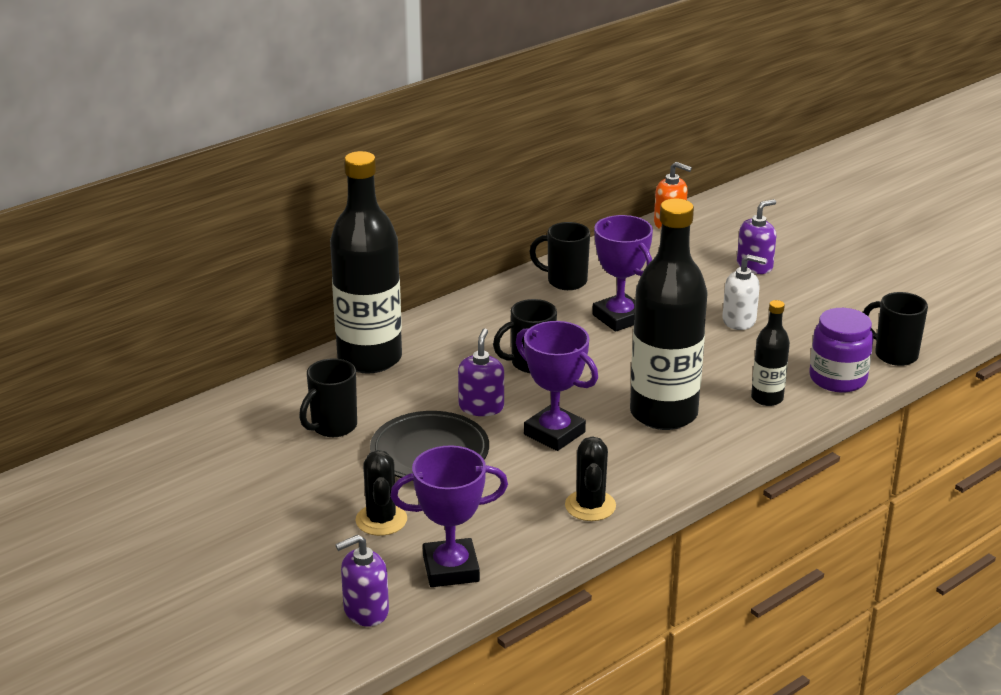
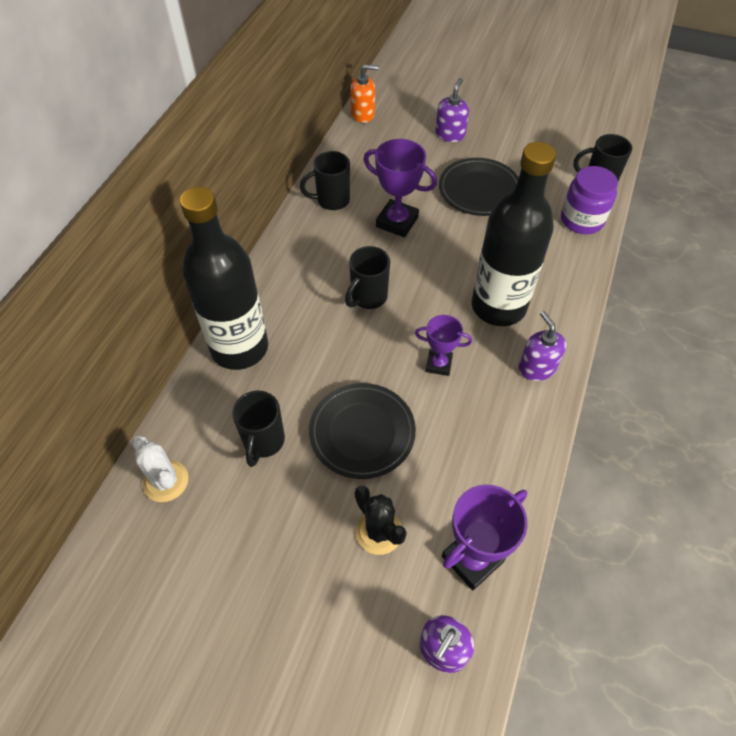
camera: 30 degrees left, 25 degrees up
purple soap dispenser [458,328,504,416] -> purple soap dispenser moved to [519,311,566,381]
purple trophy [516,321,598,451] -> purple trophy [415,315,472,376], size x0.63
black cactus [565,436,616,521] -> none
white soap dispenser [722,254,766,330] -> black plate [439,158,519,216]
black bottle [751,300,790,406] -> none
none -> white cactus [132,436,189,502]

